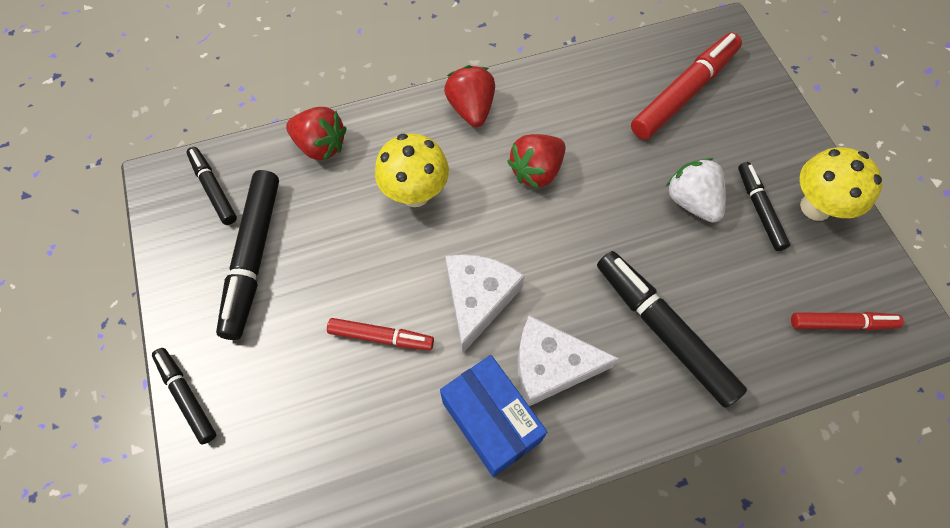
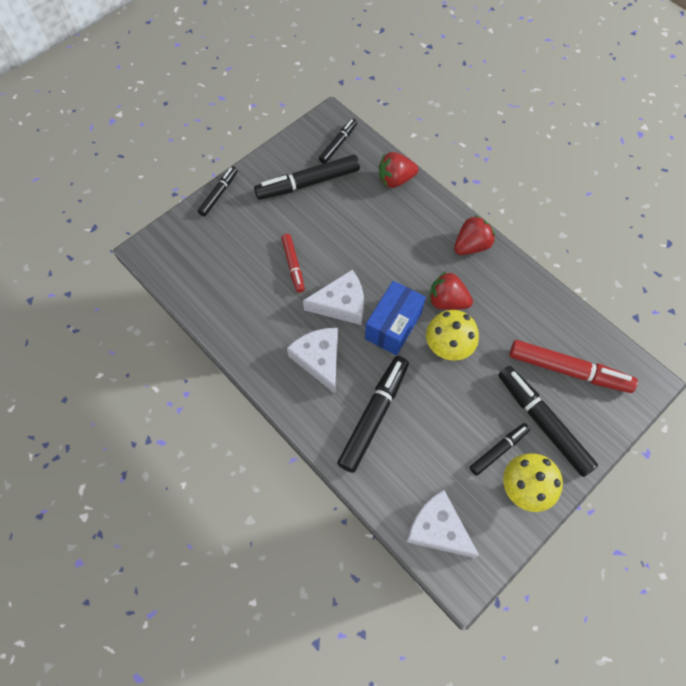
camera: 65 degrees right, 0 degrees up
red strawberry [286,107,346,161] -> red strawberry turned 75 degrees clockwise [379,152,418,188]
yellow mushroom [375,134,449,207] -> yellow mushroom moved to [426,310,479,360]
blue box [440,355,547,477] -> blue box moved to [365,281,426,356]
white strawberry [666,158,726,223] -> none
red marker [791,312,904,330] -> white cheese [406,490,479,558]
none -> black marker [498,366,598,477]

